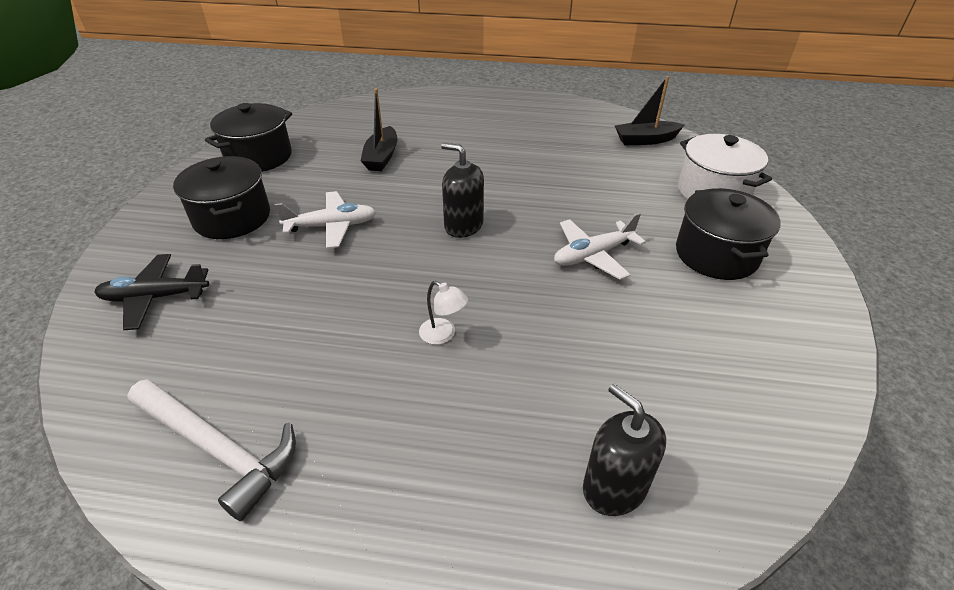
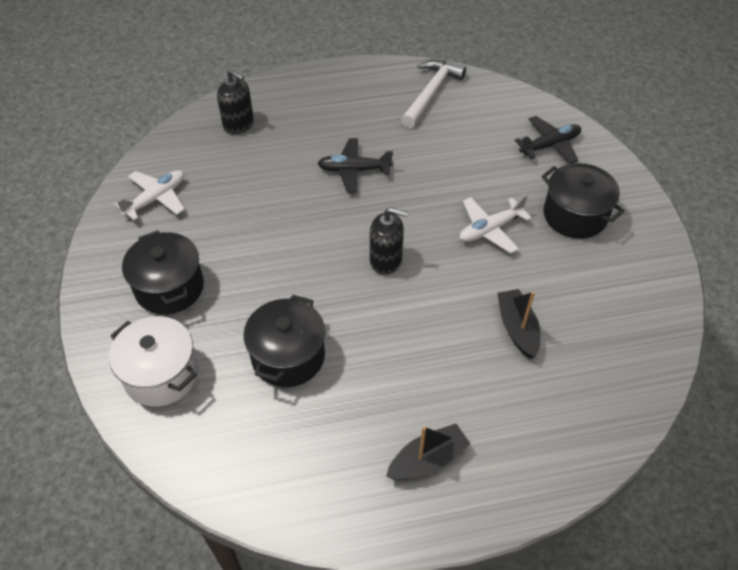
camera: 160 degrees right, 10 degrees up
white hammer [127,379,296,521] -> white hammer turned 105 degrees clockwise [401,60,466,128]
black pot [205,103,292,172] -> black pot moved to [243,295,325,387]
white lamp [419,281,468,345] -> black plane [317,138,393,192]
white plane [554,213,646,280] -> white plane moved to [115,170,185,221]
black boat [615,76,684,145] -> black boat moved to [386,424,471,480]

